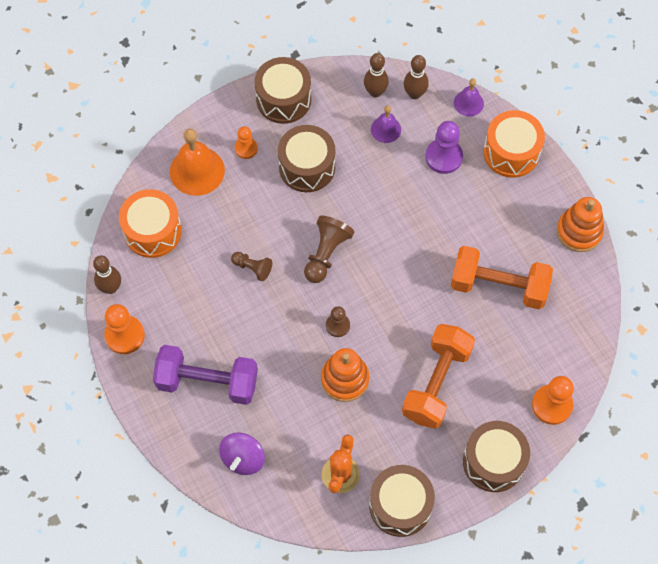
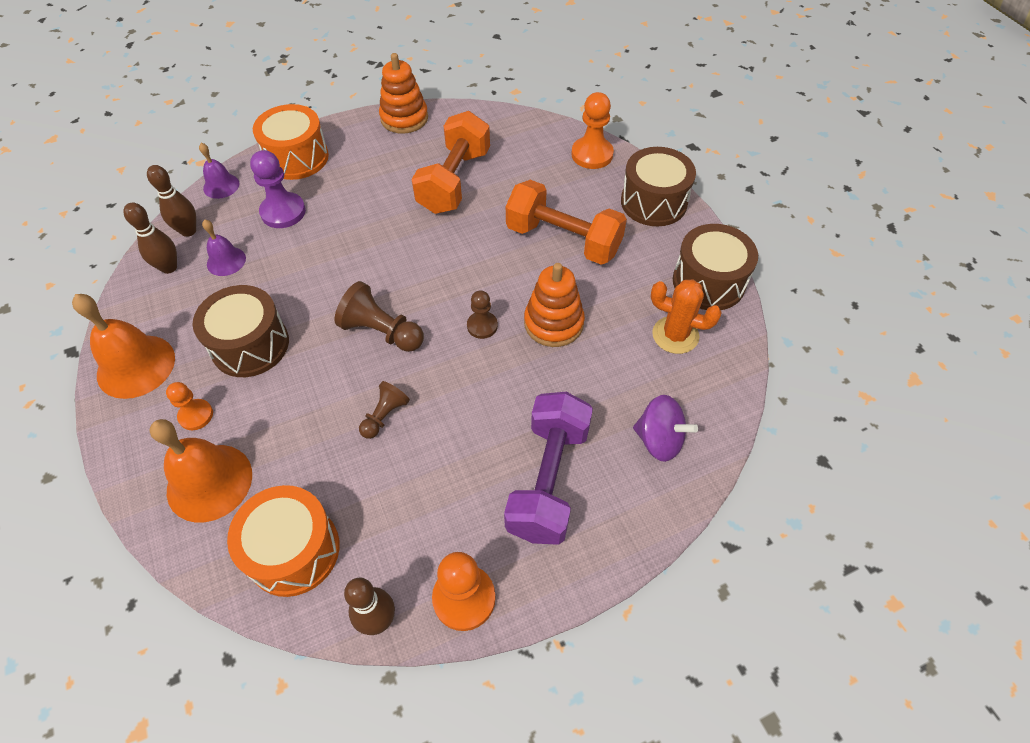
camera: 85 degrees left, 10 degrees down
brown drum [254,57,311,124] -> orange bell [72,294,175,399]

